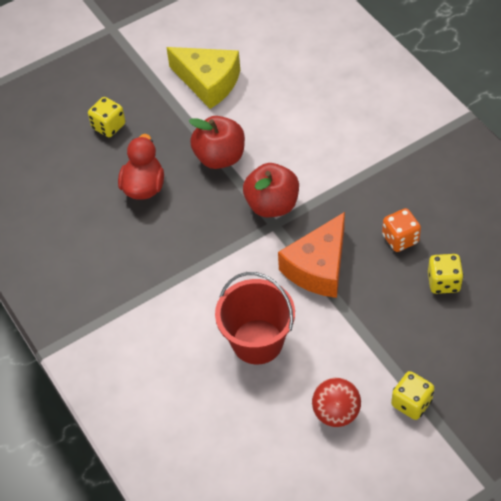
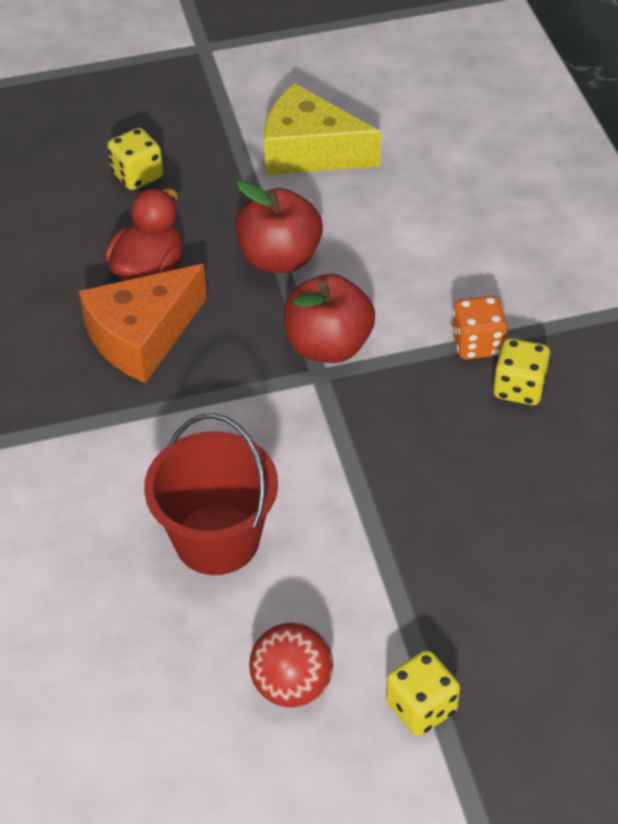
camera: 15 degrees right, 5 degrees down
yellow cheese [166,47,240,109] -> yellow cheese turned 150 degrees clockwise [264,83,381,175]
orange cheese [278,212,345,298] -> orange cheese moved to [79,264,207,383]
orange dice [382,208,421,252] -> orange dice moved to [451,296,508,360]
yellow dice [428,254,464,294] -> yellow dice moved to [493,338,551,405]

